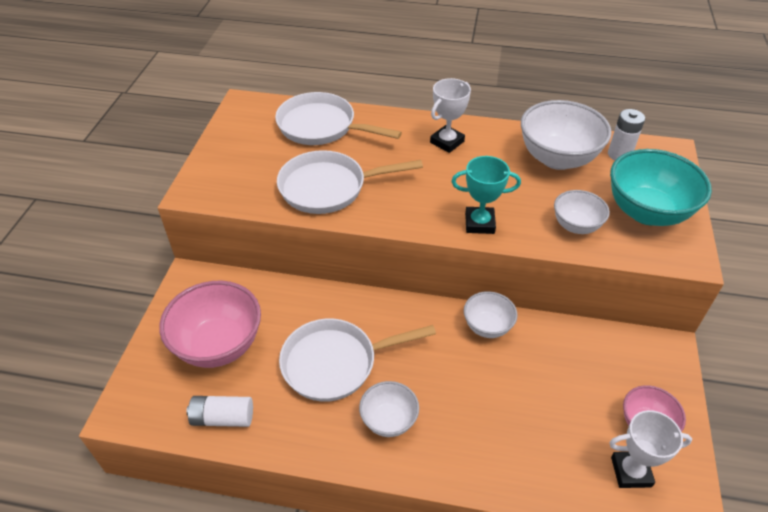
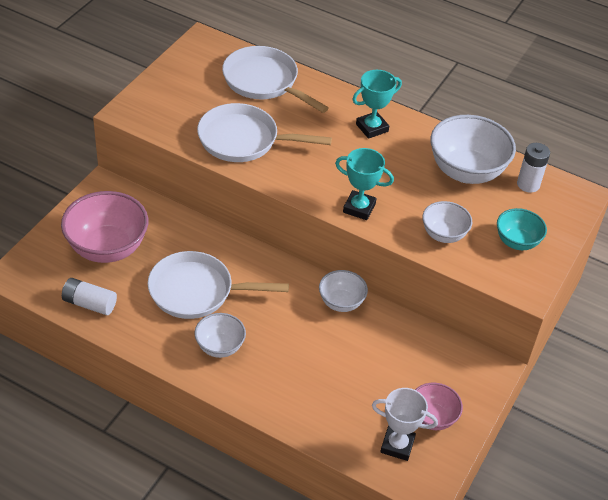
camera: 15 degrees right, 0 degrees up
white trophy [430,78,471,153] -> turquoise trophy [352,70,402,139]
turquoise bowl [610,149,712,226] -> turquoise bowl [497,208,547,250], size x0.56

